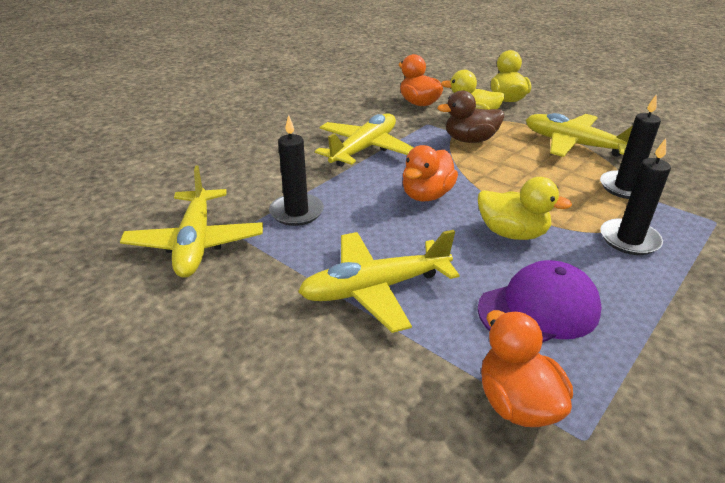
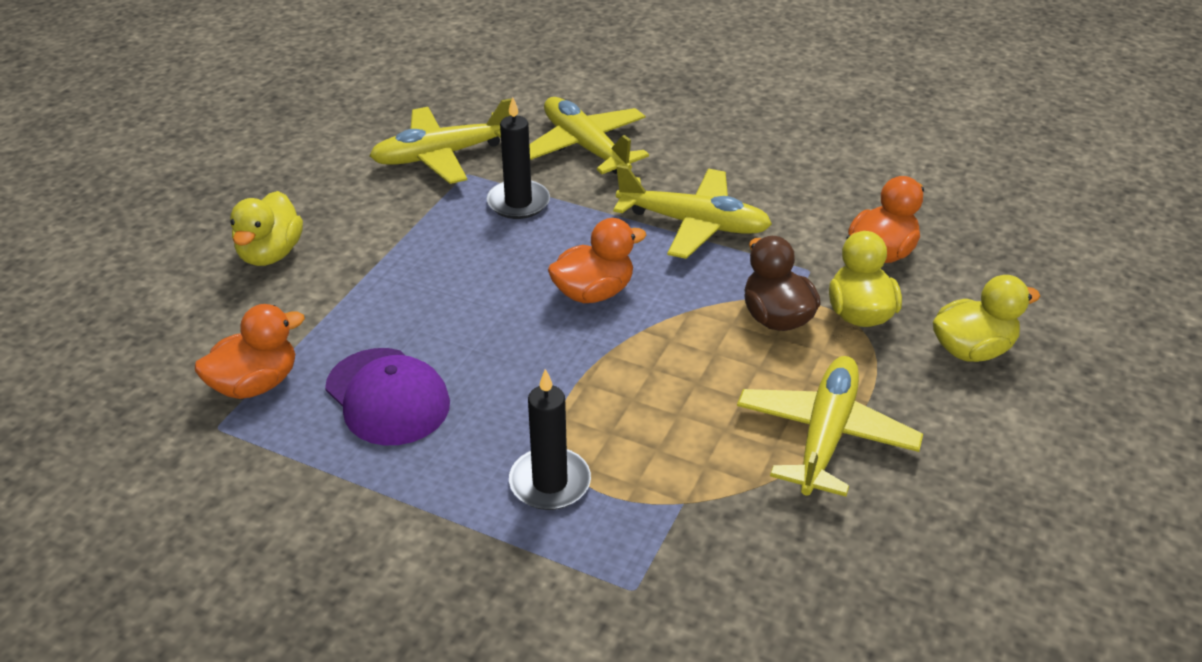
camera: 75 degrees right, 5 degrees up
yellow plane [298,230,459,333] -> yellow plane moved to [529,97,649,174]
orange duck [403,145,458,201] -> orange duck turned 135 degrees clockwise [548,218,646,303]
yellow duck [478,177,572,240] -> yellow duck moved to [230,191,303,266]
black candle [600,94,661,199] -> none

